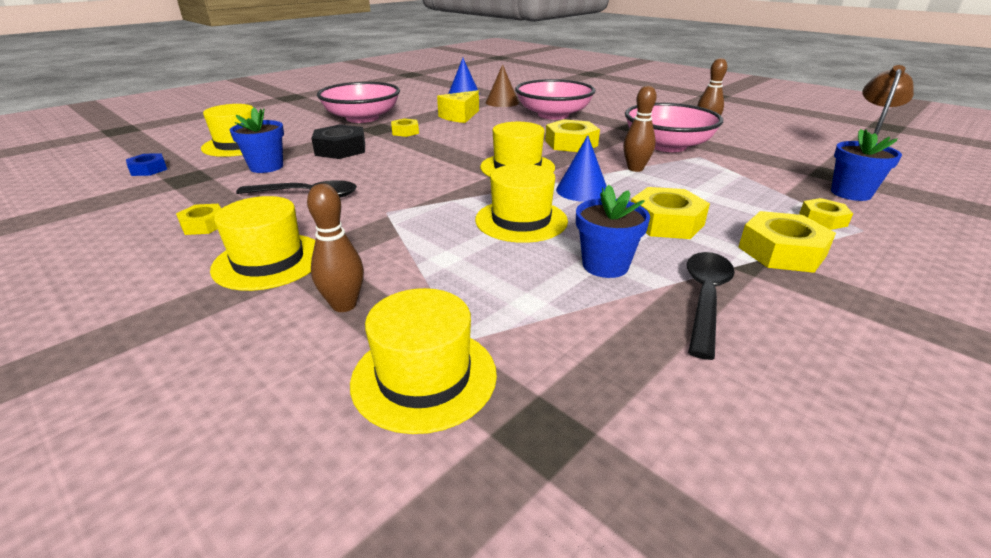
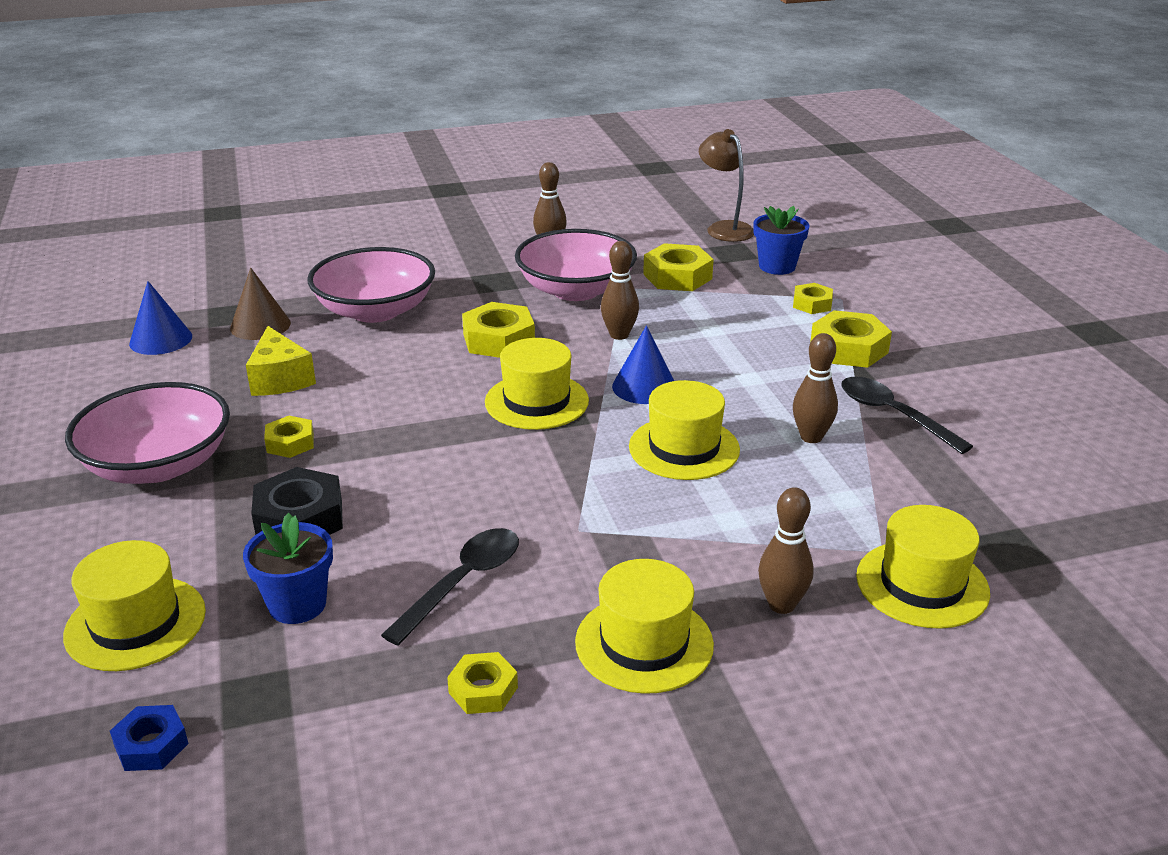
camera: 60 degrees left, 0 degrees up
blue flower pot [576,185,650,278] -> brown bowling pin [793,333,838,443]
yellow nut [631,187,710,239] -> yellow nut moved to [643,243,714,291]

